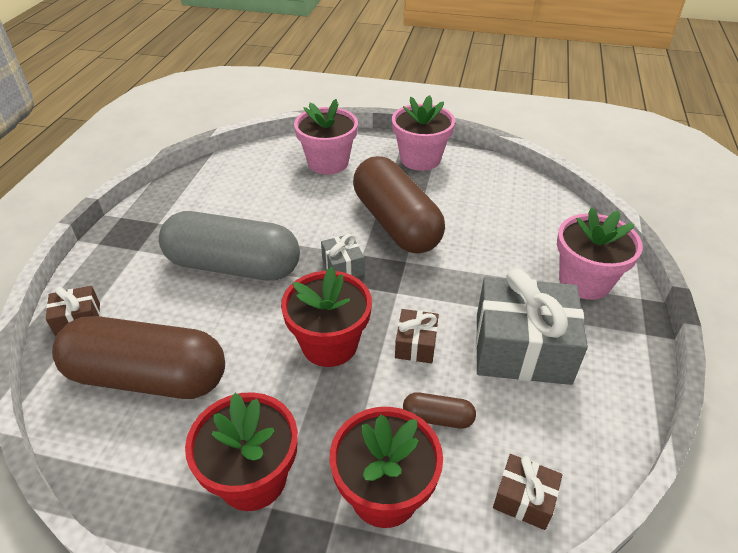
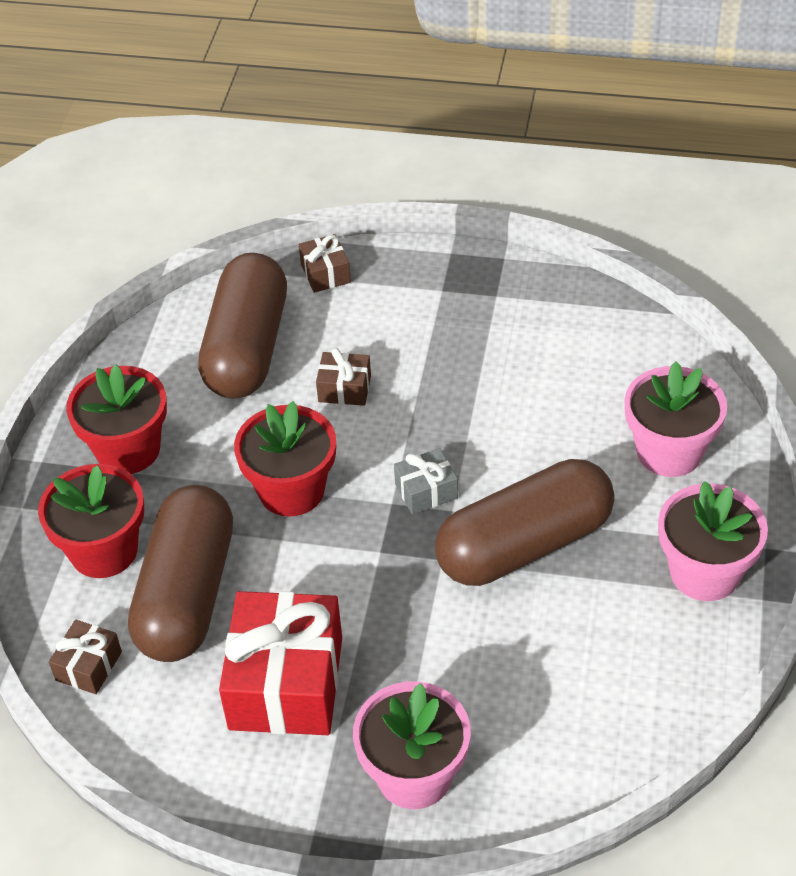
camera: 90 degrees right, 5 degrees up
grey capsule [159,211,300,281] -> none
brown gift [395,309,439,363] -> brown gift moved to [316,348,371,406]
brown capsule [403,392,476,429] -> brown capsule [128,485,233,662], size x2.46
grey gift [476,268,588,385] -> red gift [219,591,342,735]

